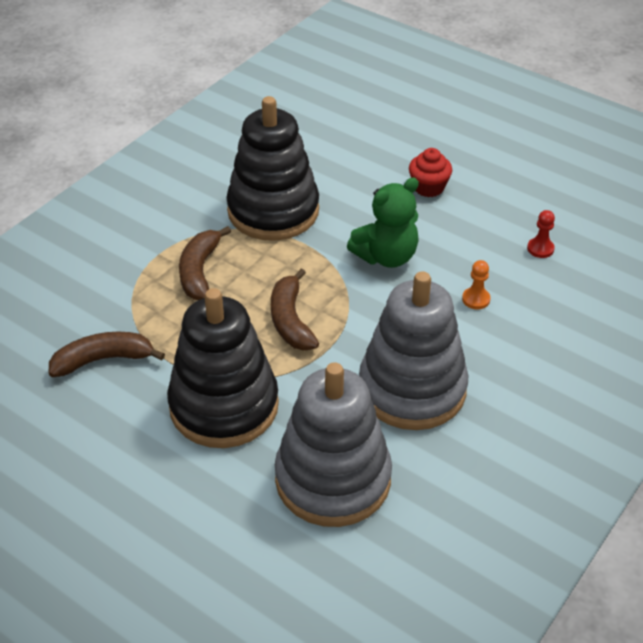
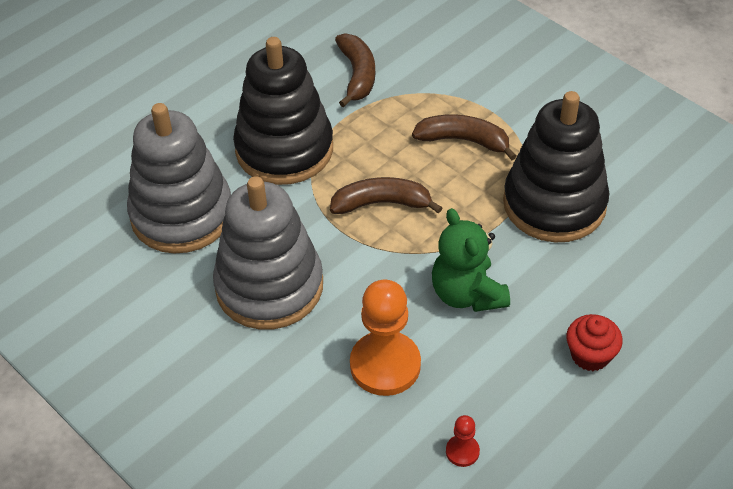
camera: 100 degrees right, 5 degrees up
orange pawn [462,260,491,309] -> orange pawn [350,280,421,396], size x2.22

